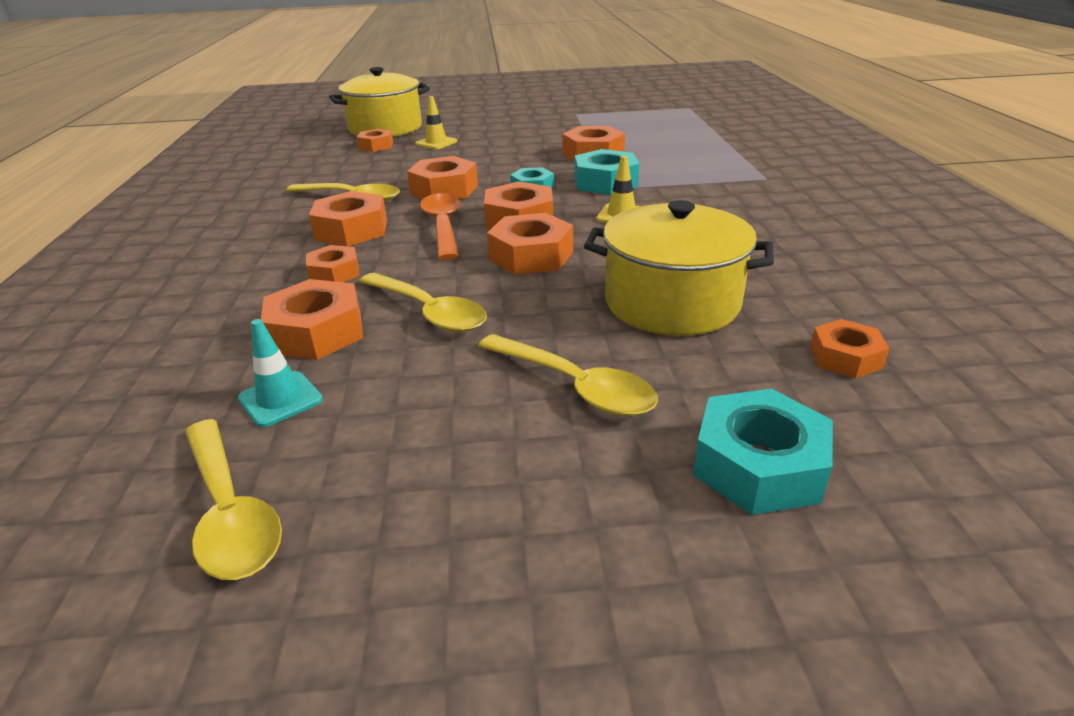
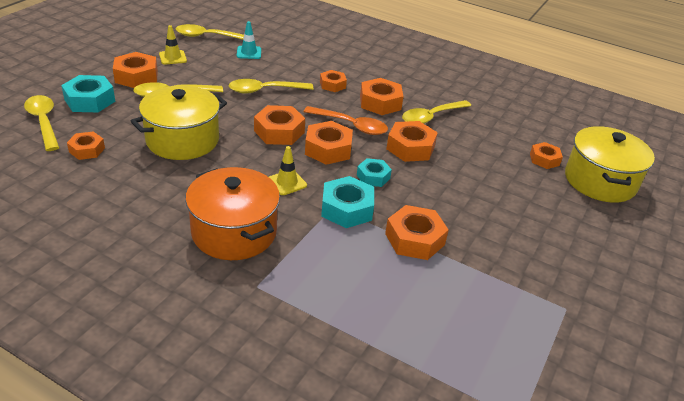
camera: 120 degrees right, 5 degrees up
orange nut [261,279,363,360] -> orange nut moved to [113,52,158,88]
yellow traffic cone [415,96,457,149] -> yellow traffic cone moved to [159,25,187,64]
none -> yellow spoon [24,95,60,151]
none -> orange pot [185,167,280,260]

